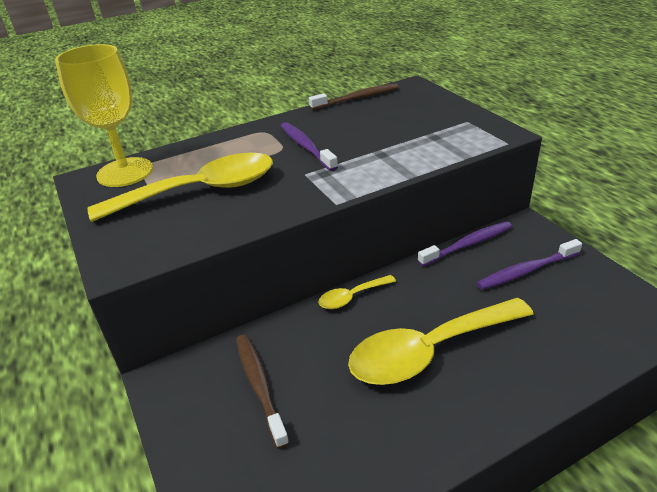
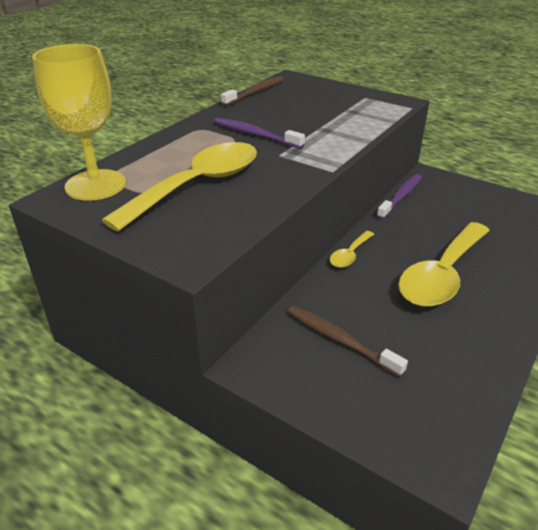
camera: 30 degrees left, 0 degrees up
purple toothbrush [476,239,582,290] -> none

